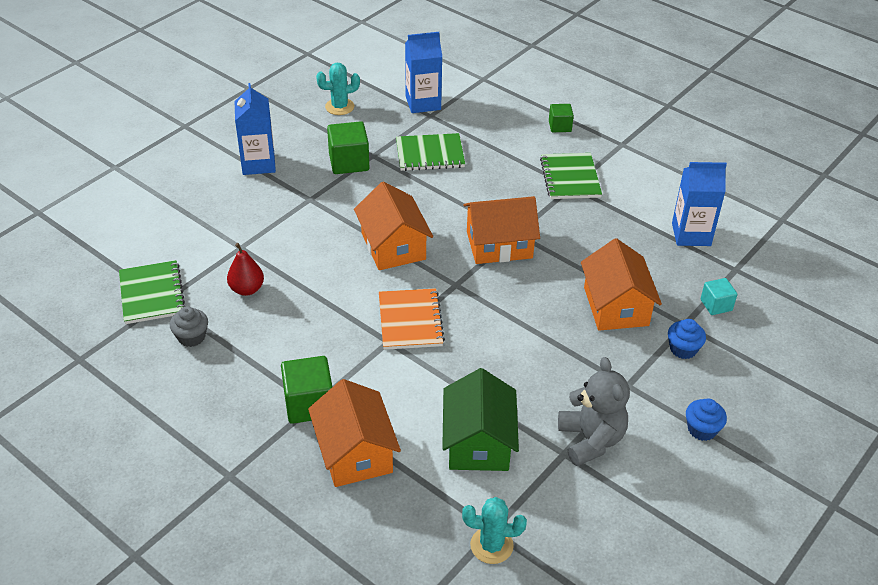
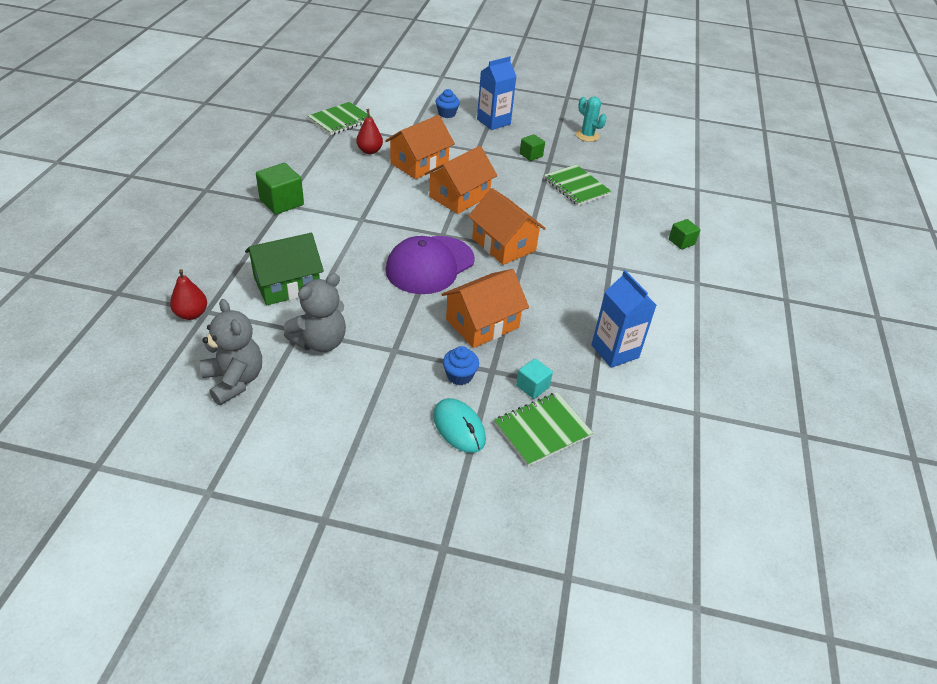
camera: 60 degrees right, 0 degrees up
grey cupcake [170,306,208,347] -> none
orange house [308,379,401,487] -> orange house moved to [385,115,455,179]
green cube [327,121,369,174] -> green cube [520,134,545,161], size x0.60
orange notebook [379,288,445,350] -> none
blue carton [405,32,442,113] -> none
turquoise cactus [462,497,527,564] -> red pear [170,269,207,320]
green notebook [540,153,602,199] -> green notebook moved to [494,392,593,466]
blue cupcake [686,399,727,441] -> blue cupcake moved to [436,89,460,118]
none -> grey teddy bear [200,299,262,405]
none -> purple cap [386,236,475,294]
none -> turquoise mouse [433,398,486,453]

